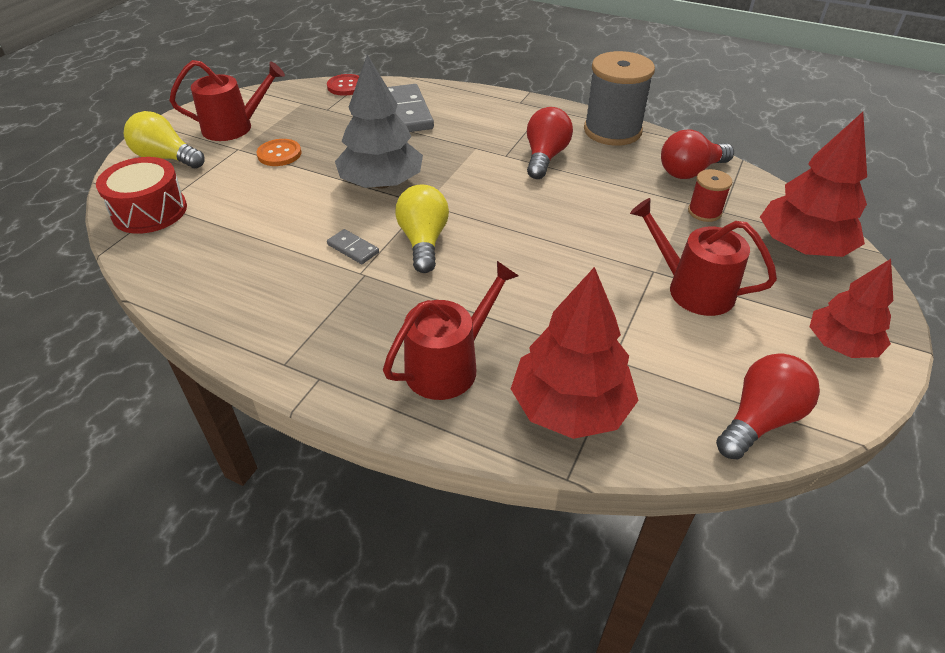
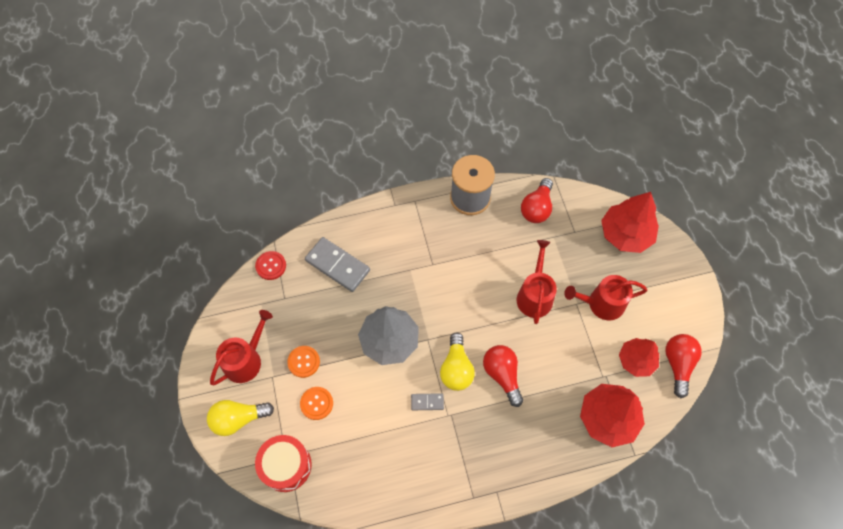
camera: 40 degrees left, 20 degrees up
red watering can [383,261,519,400] -> red watering can moved to [517,240,557,324]
yellow light bulb [395,185,449,273] -> yellow light bulb turned 135 degrees counterclockwise [440,332,475,391]
red light bulb [527,107,573,179] -> red light bulb moved to [483,345,523,407]
red spool [688,169,732,222] -> none
red tree [810,259,893,358] -> red tree moved to [619,338,659,377]
none -> orange button [300,387,333,420]

